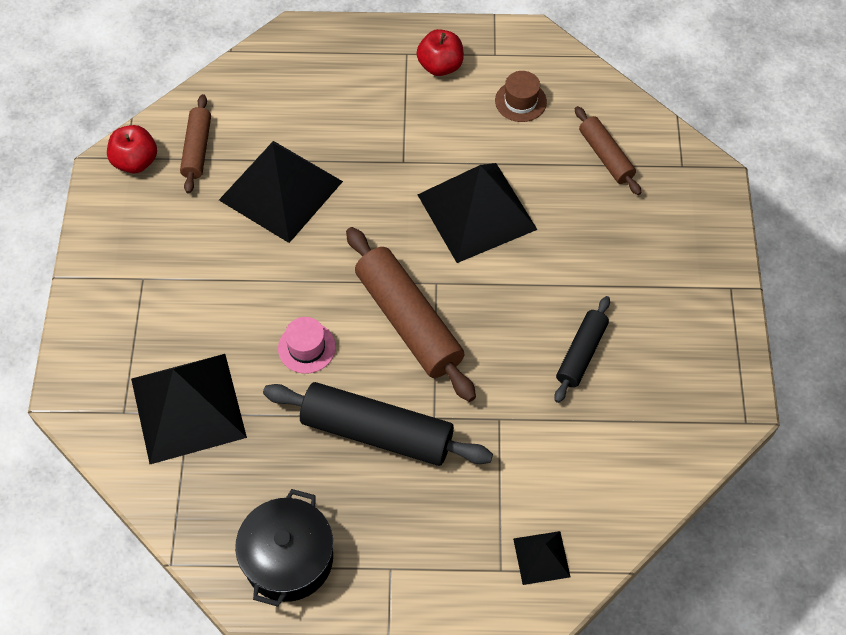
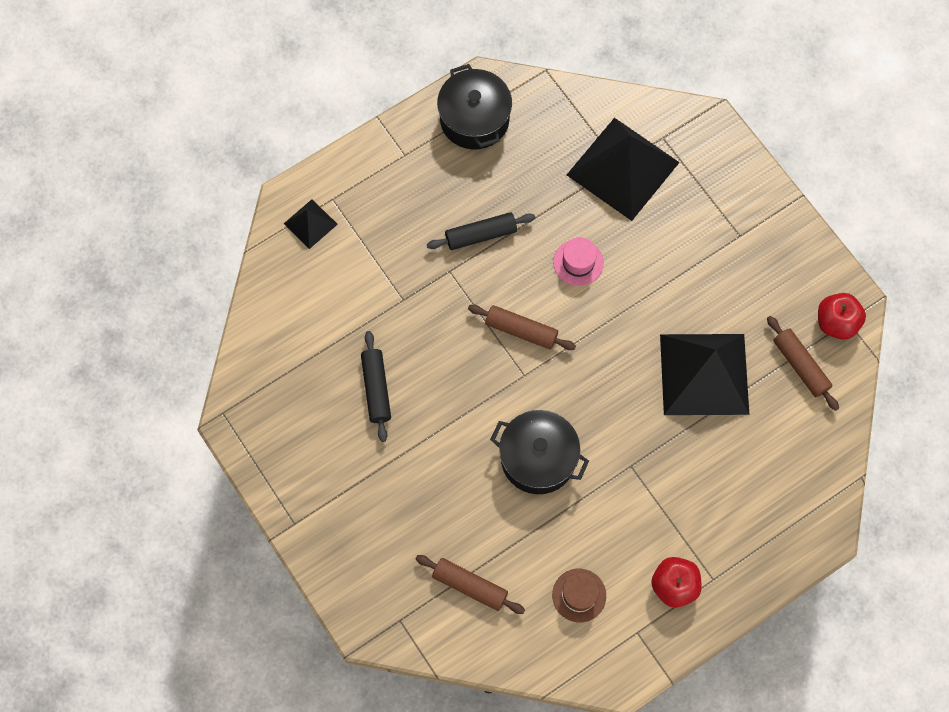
camera: 145 degrees right, 10 degrees up
black rolling pin [263,382,493,466] -> black rolling pin [427,212,535,250], size x0.56
brown rolling pin [346,227,476,402] -> brown rolling pin [468,305,576,350], size x0.56
black pyramid [418,163,538,263] -> black pot [490,410,589,494]

